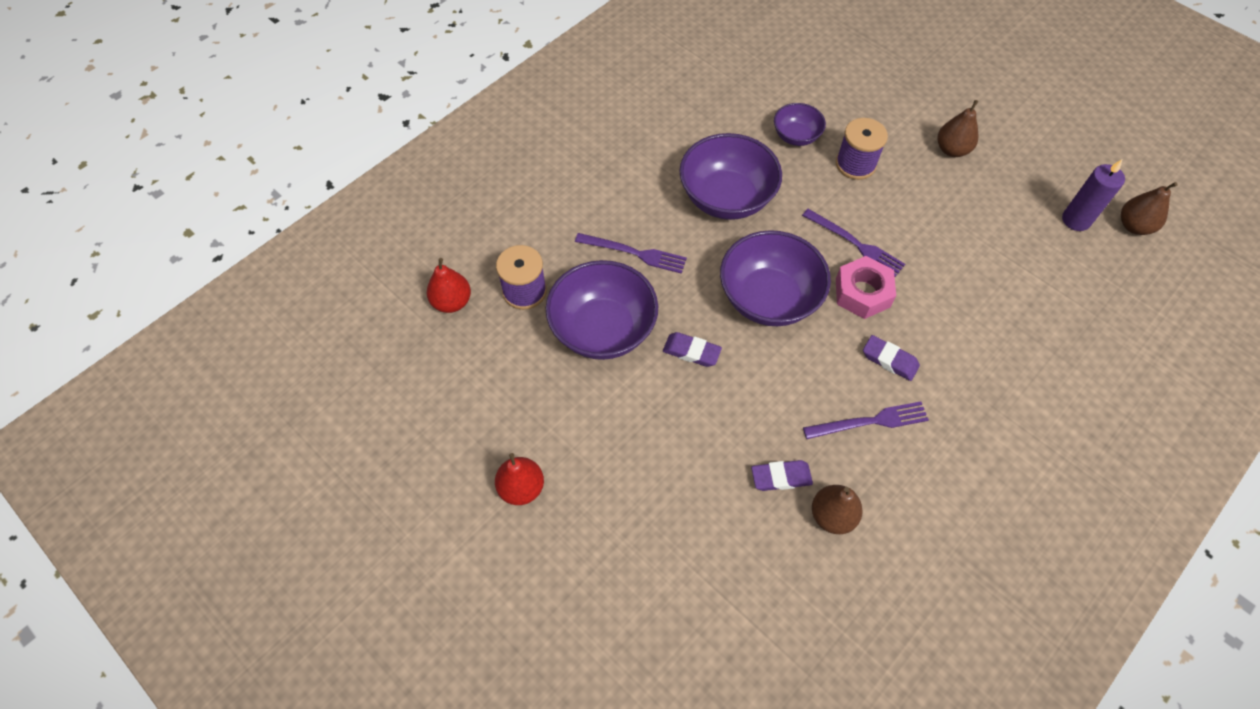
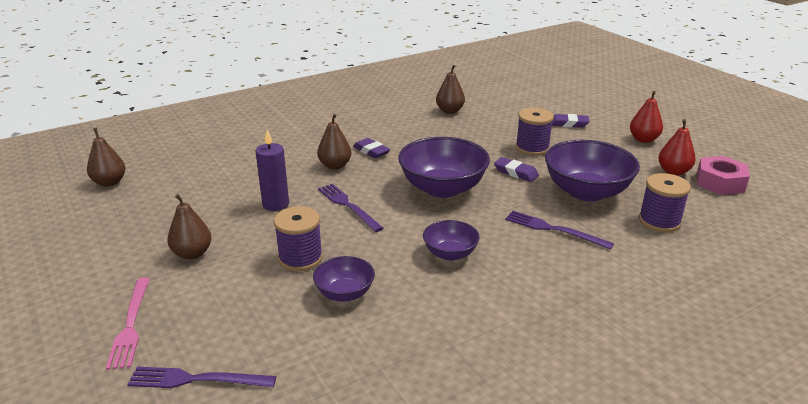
camera: 165 degrees left, 30 degrees down
red pear [427,258,471,313] -> red pear moved to [658,119,696,176]
purple bowl [679,133,782,220] -> purple bowl [423,220,480,261], size x0.54
purple eraser [751,460,813,491] -> purple eraser moved to [552,114,590,128]
purple fork [803,401,929,439] -> purple fork moved to [127,367,276,388]
pink nut [836,256,896,319] -> pink nut moved to [697,156,750,195]
purple candle [1062,159,1125,231] -> purple candle moved to [256,130,289,211]
none -> pink fork [106,278,150,370]
none -> brown pear [317,114,352,170]
none -> purple spool [515,108,554,156]

